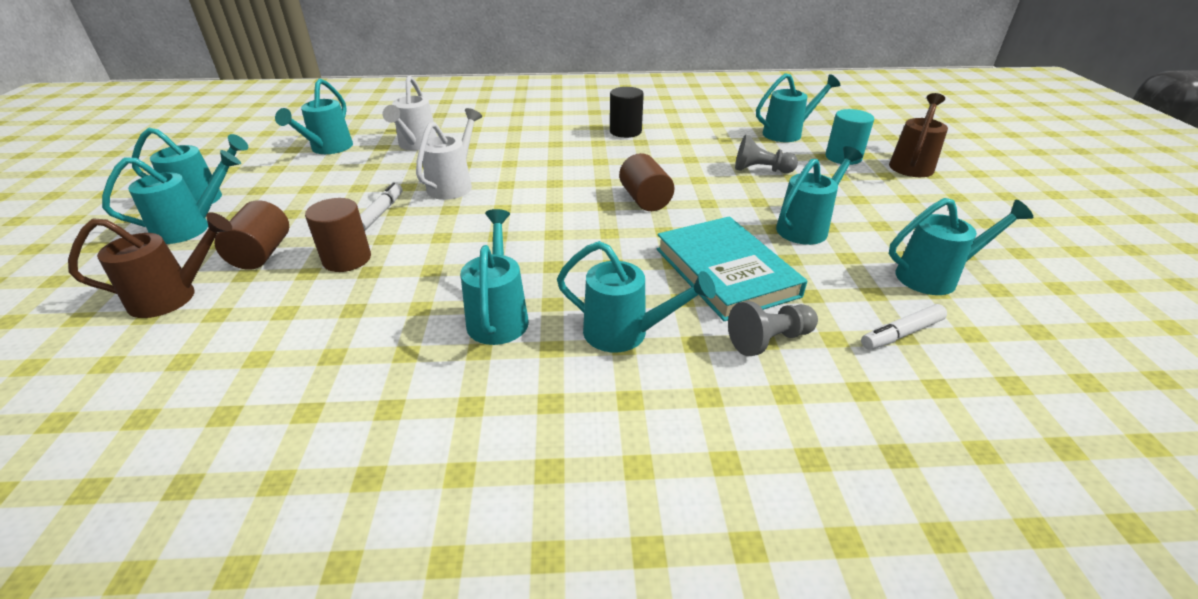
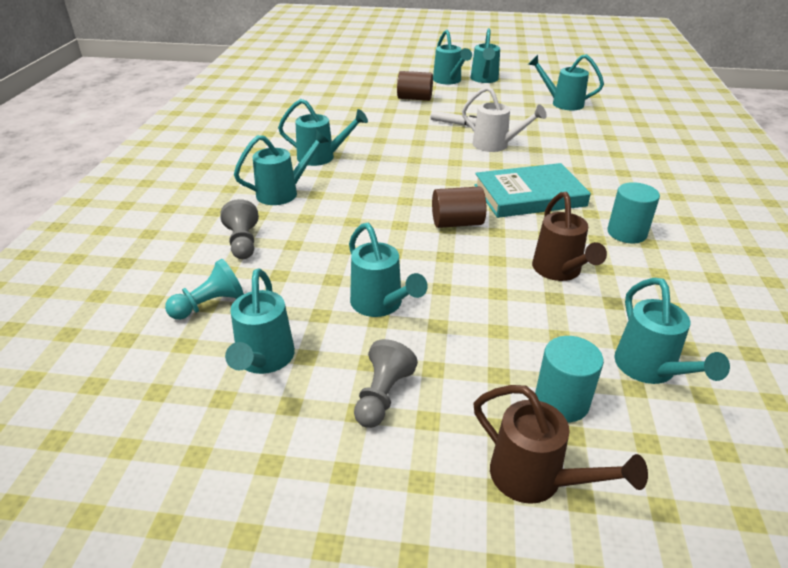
camera: 100 degrees right, 0 degrees up
brown watering can [68,212,232,318] -> brown watering can moved to [532,192,607,281]
brown cylinder [305,198,371,272] -> none
white watering can [383,75,437,151] -> none
turquoise watering can [557,241,716,352] -> turquoise watering can turned 150 degrees counterclockwise [234,131,330,205]
black cylinder [610,87,644,138] -> turquoise cylinder [607,182,660,243]
turquoise book [657,216,807,321] -> turquoise book moved to [474,163,591,218]
grey pawn [735,135,798,173] -> grey pawn moved to [354,339,418,428]
white marker [861,304,947,350] -> turquoise pawn [165,259,244,320]

